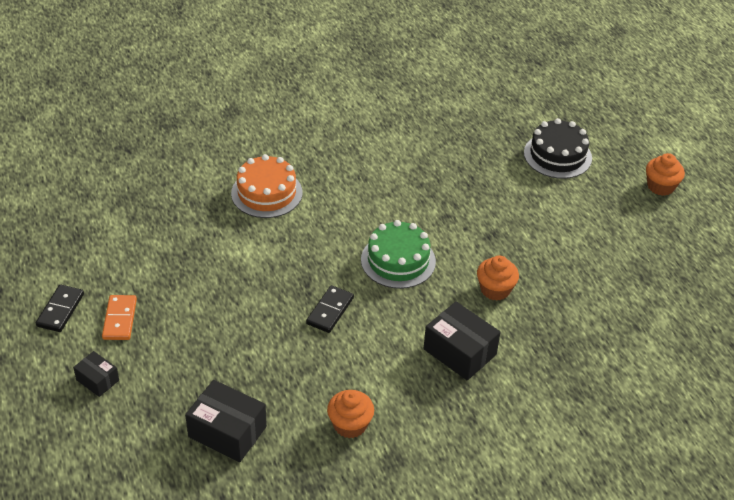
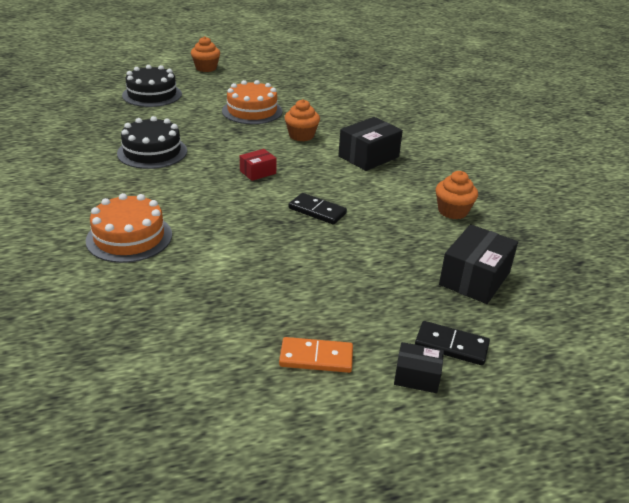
camera: 85 degrees left, 10 degrees down
black domino [36,284,84,332] -> black domino moved to [415,321,490,365]
black box [73,351,119,397] -> black box turned 60 degrees clockwise [394,342,444,393]
green cake [361,220,436,289] -> red box [240,149,277,181]
none -> black cake [117,116,187,169]
none -> orange cake [222,80,282,124]

